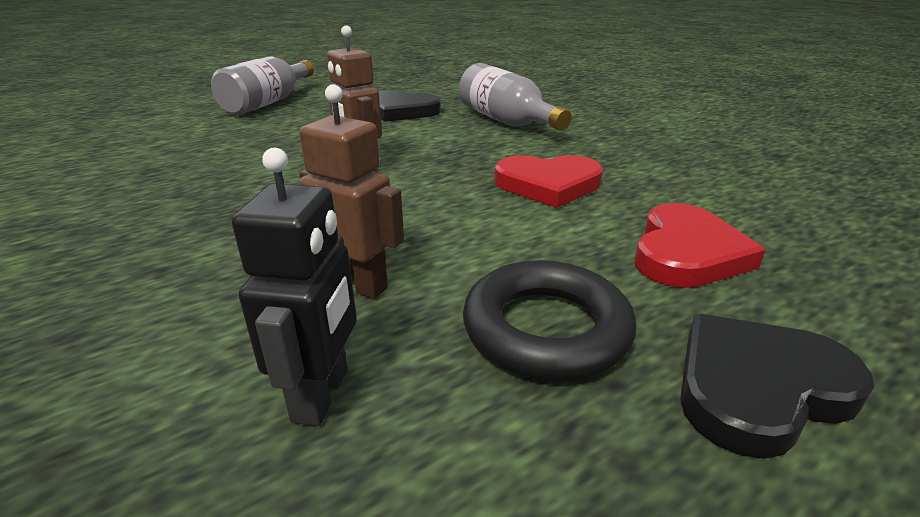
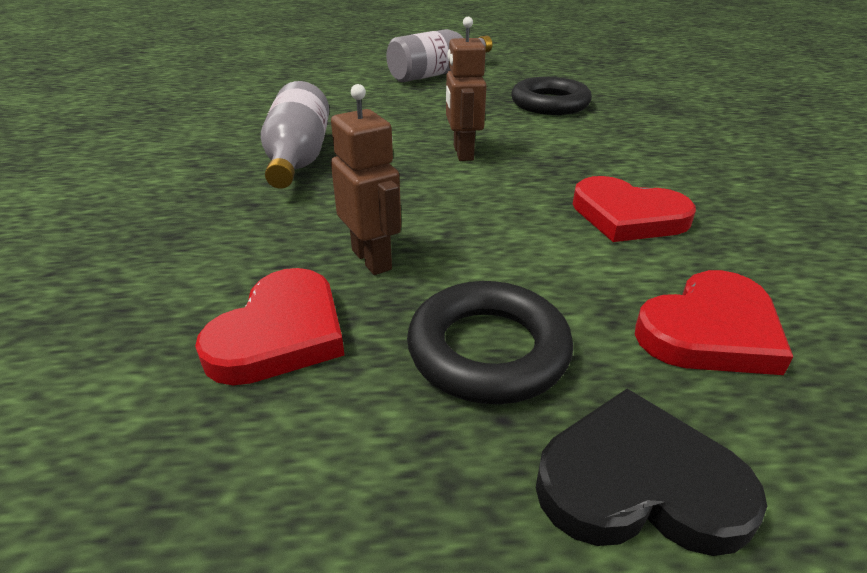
camera: 30 degrees right, 5 degrees up
black robot [232,148,357,426] -> red heart [195,268,344,385]
black heart [378,90,441,122] -> black ring [511,77,592,115]
grey bottle [459,63,572,131] -> grey bottle moved to [261,81,329,189]

